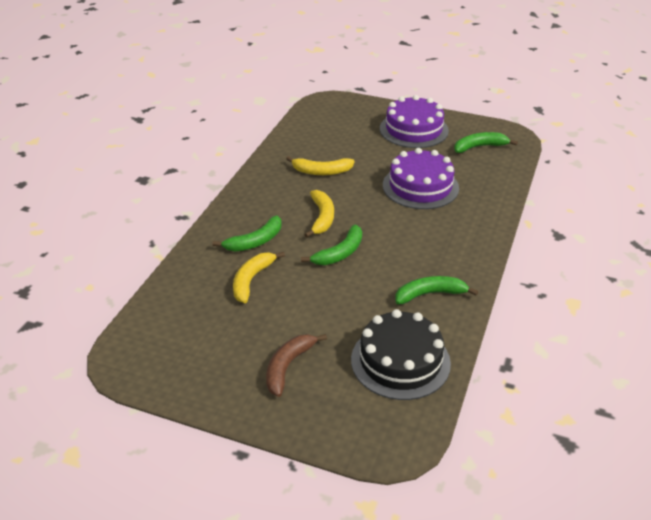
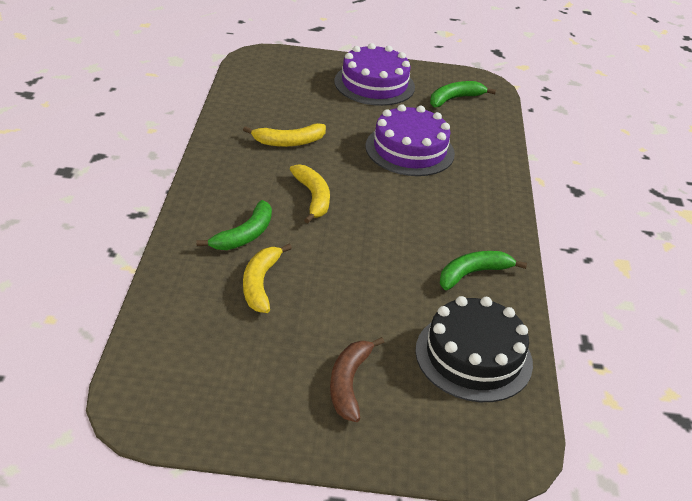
camera: 20 degrees left, 0 degrees up
green banana [301,225,362,265] -> none

